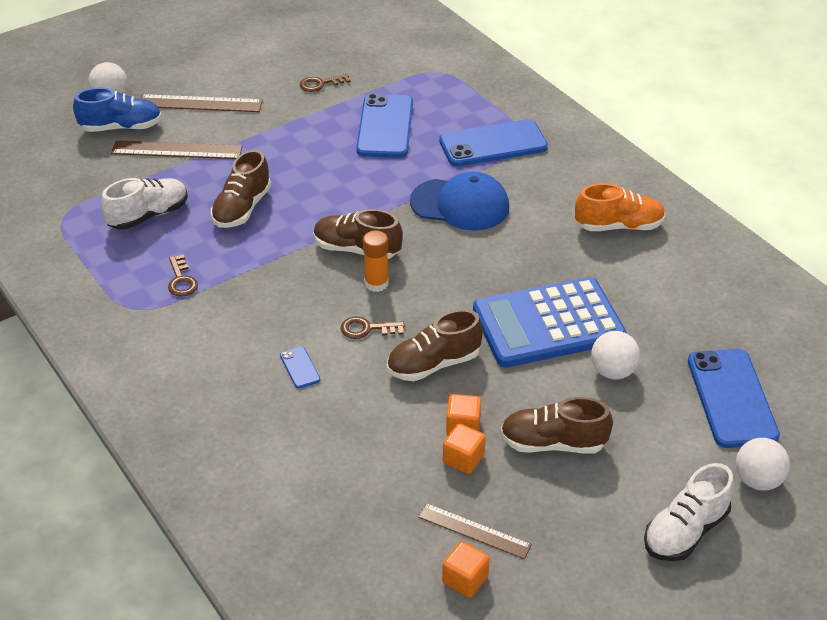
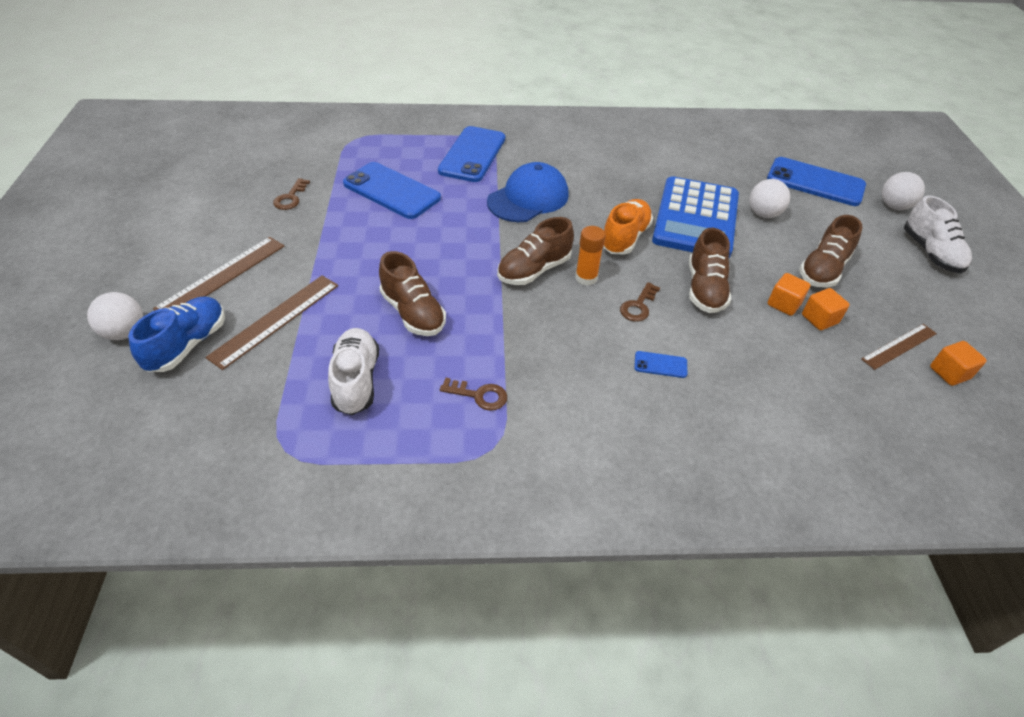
camera: 60 degrees left, 5 degrees up
orange shoe [575,183,666,231] -> orange shoe moved to [603,199,653,255]

